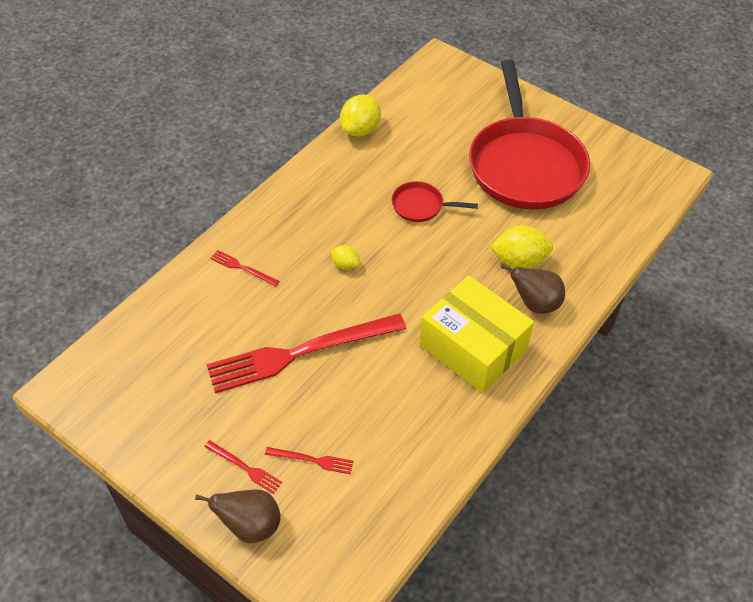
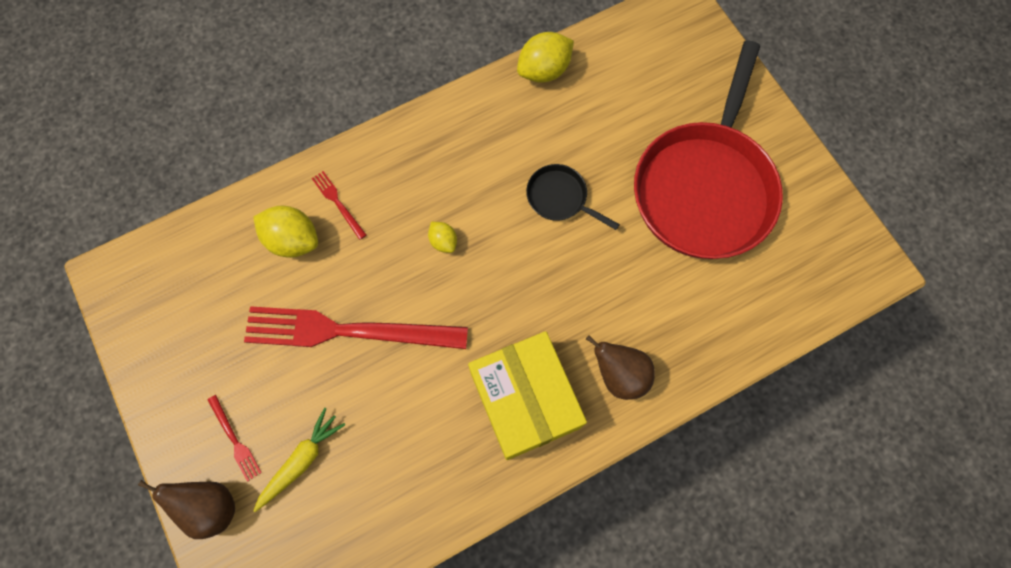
camera: 25 degrees right, 20 degrees up
red fork [265,447,354,474] -> yellow carrot [253,408,345,512]
red pan [391,181,478,222] -> black pan [526,164,620,230]
yellow lemon [489,225,553,268] -> yellow lemon moved to [253,206,318,258]

